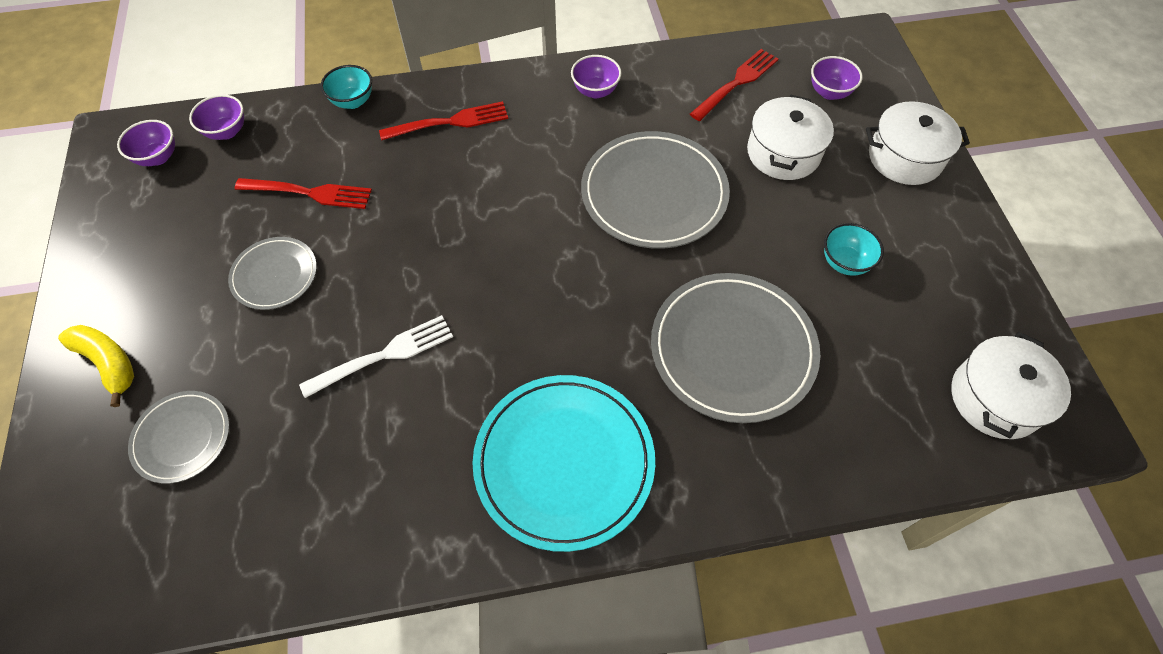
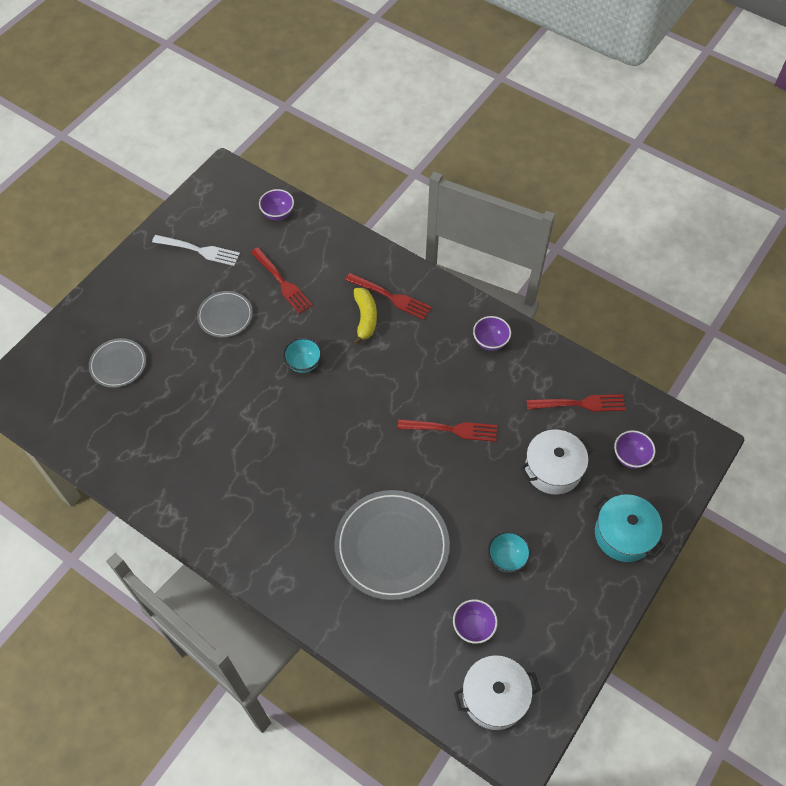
camera: 45 degrees right, 0 degrees up
yellow banana [58,325,134,407] -> yellow banana moved to [354,288,377,345]
purple bowl [117,120,175,166] -> purple bowl moved to [453,599,498,644]
white fork [299,315,453,398] -> white fork moved to [152,235,240,266]
turquoise bowl [320,65,372,109] -> turquoise bowl moved to [283,338,322,373]
turquoise plate [473,375,655,552] -> none
grey plate [581,131,730,249] -> red fork [398,419,497,442]
white pot [866,101,970,185] -> turquoise pot [594,494,666,562]

